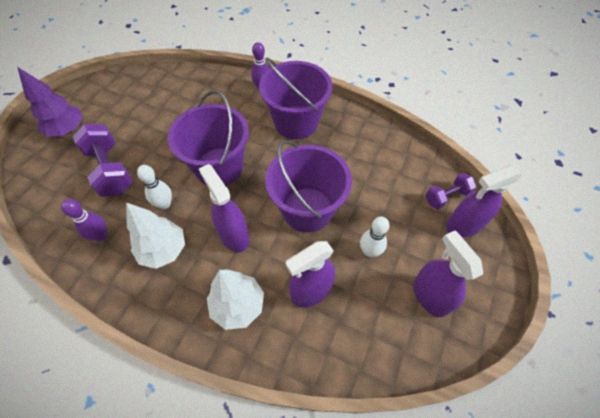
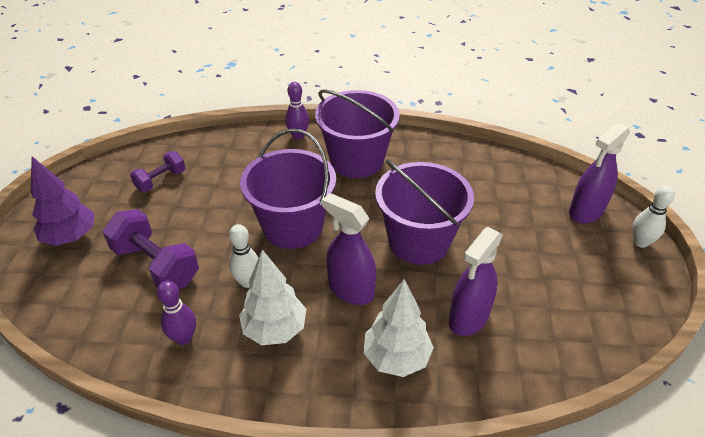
camera: 20 degrees left, 15 degrees down
white bowling pin [360,217,389,257] -> white bowling pin moved to [632,185,675,248]
purple spray bottle [413,231,483,317] -> none
purple dumbbell [426,173,476,209] -> purple dumbbell moved to [130,151,185,192]

